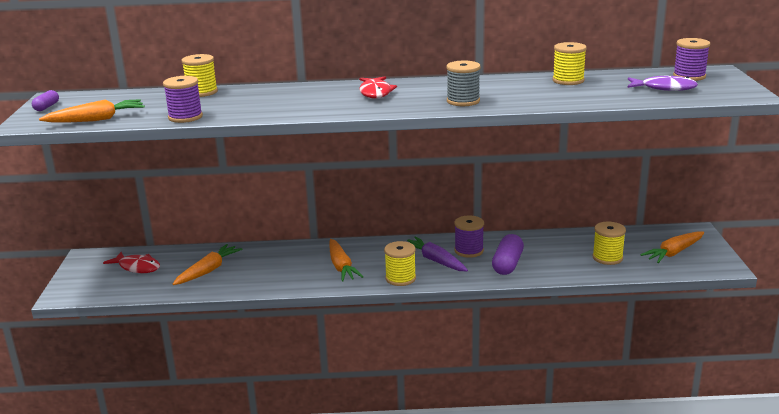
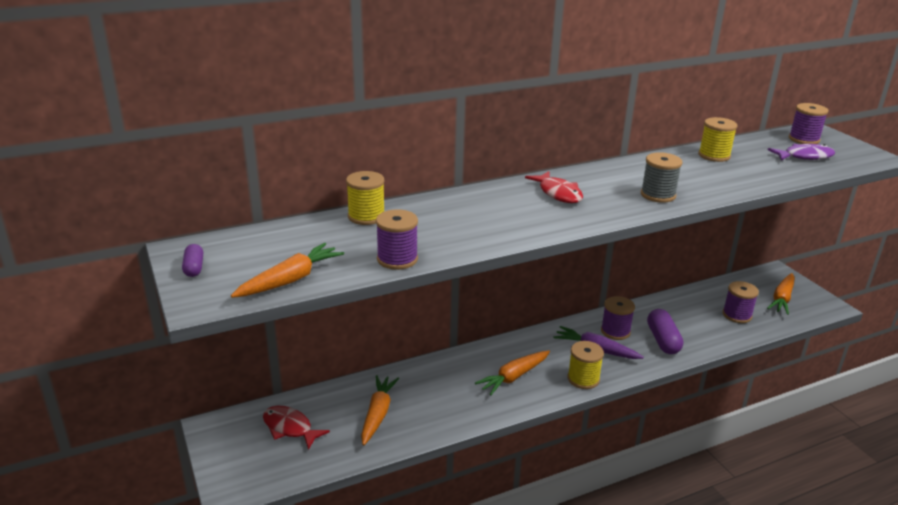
camera: 25 degrees left, 5 degrees up
red fish [103,252,160,273] -> red fish turned 150 degrees counterclockwise [263,406,330,450]
orange carrot [329,239,364,282] -> orange carrot turned 90 degrees clockwise [475,351,550,395]
yellow spool [592,222,626,265] -> purple spool [723,281,759,323]

